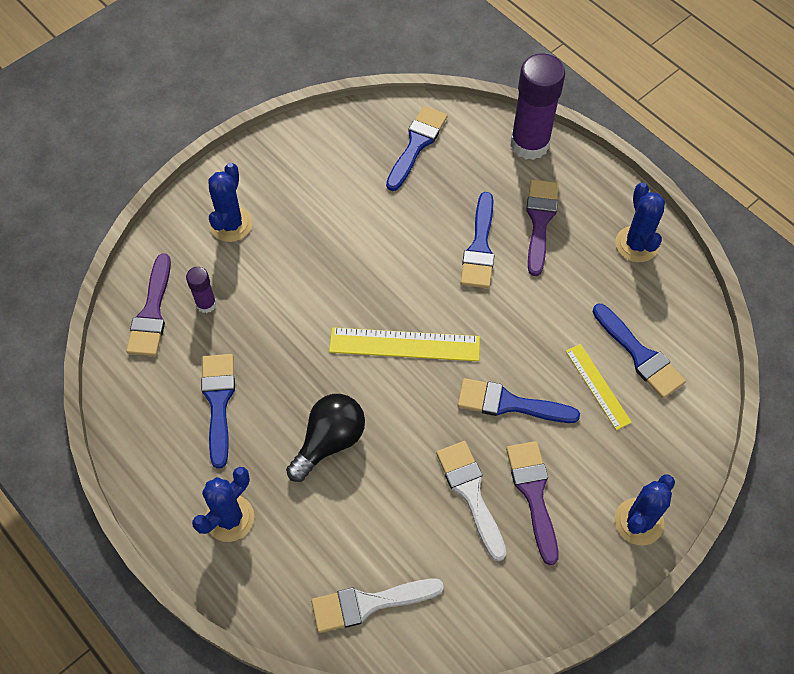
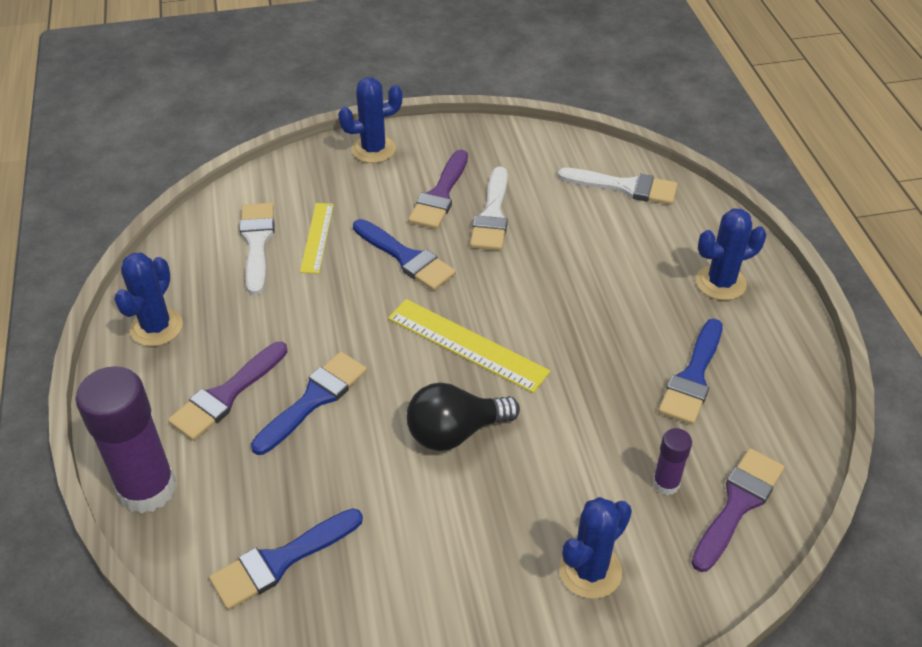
camera: 150 degrees left, 15 degrees down
black light bulb [286,394,365,482] -> black light bulb moved to [407,383,520,451]
blue brush [593,304,686,399] -> white brush [239,203,275,295]

